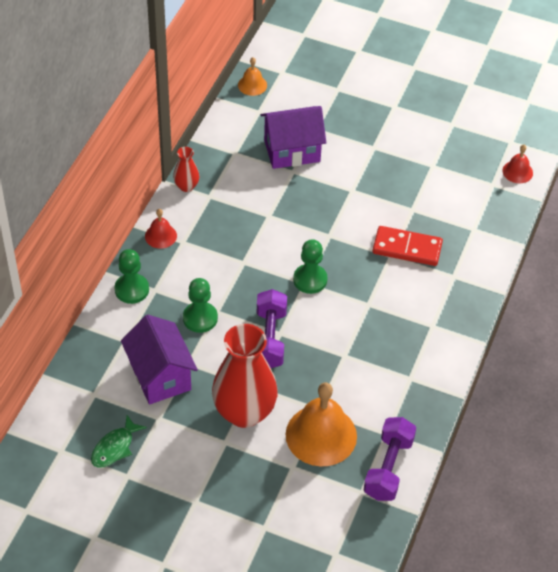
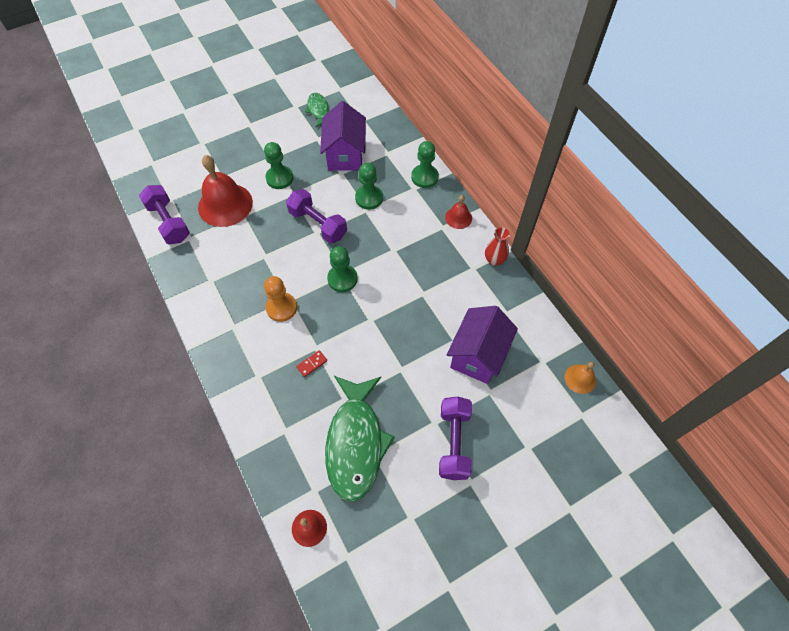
camera: 130 degrees right, 10 degrees up
purple house [121,315,198,404] -> purple house turned 75 degrees clockwise [320,101,366,171]
red vase [212,324,278,428] -> green pawn [264,142,293,189]
orange bell [286,383,357,466] -> red bell [198,155,253,227]
red domino [372,226,443,266] -> red domino [296,350,327,377], size x0.45
none -> orange pawn [264,276,297,322]
none -> green fish [325,376,395,502]
none -> purple dumbbell [439,396,472,480]

